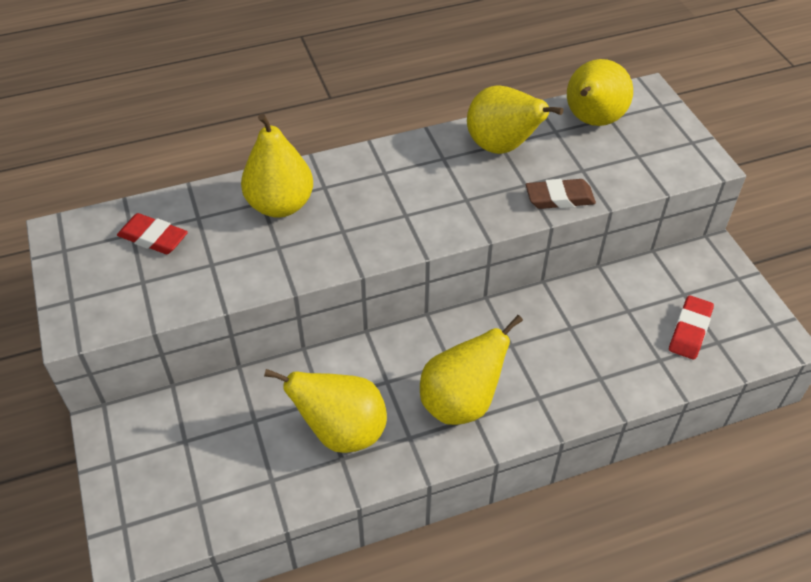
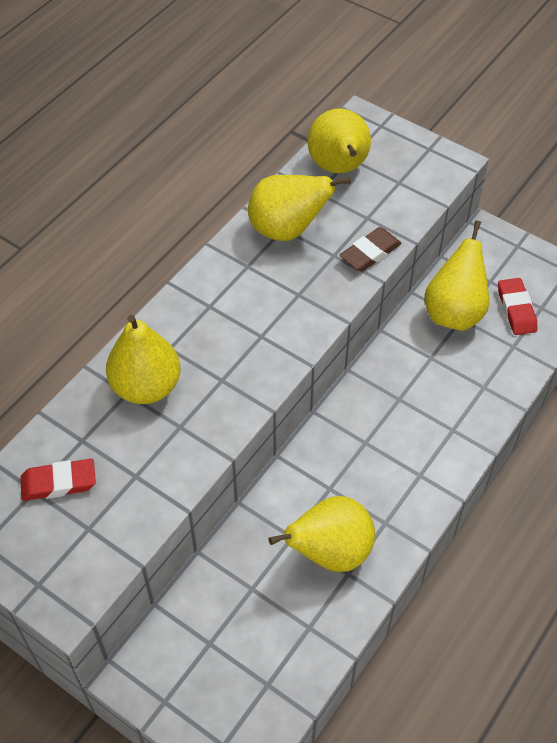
camera: 35 degrees left, 5 degrees up
yellow pear [420,315,523,425] -> yellow pear moved to [424,221,489,331]

